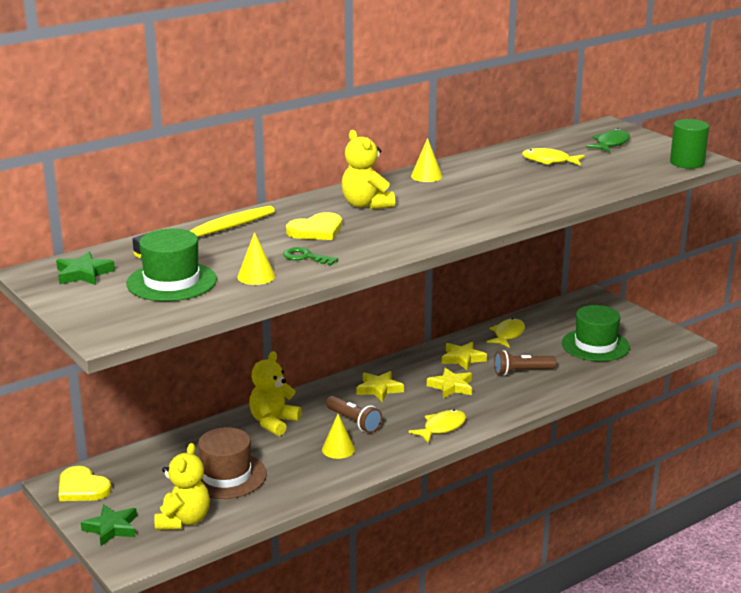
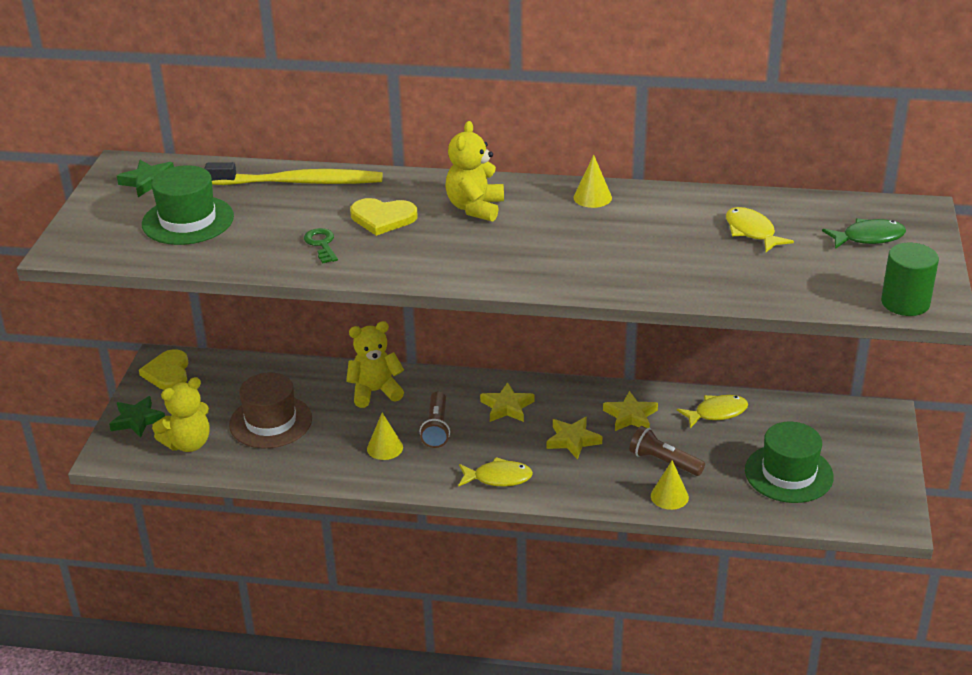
camera: 45 degrees right, 10 degrees up
yellow cone [237,232,275,285] -> yellow cone moved to [651,460,689,510]

